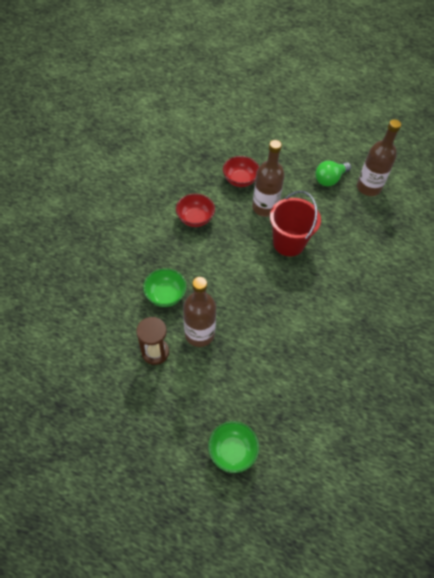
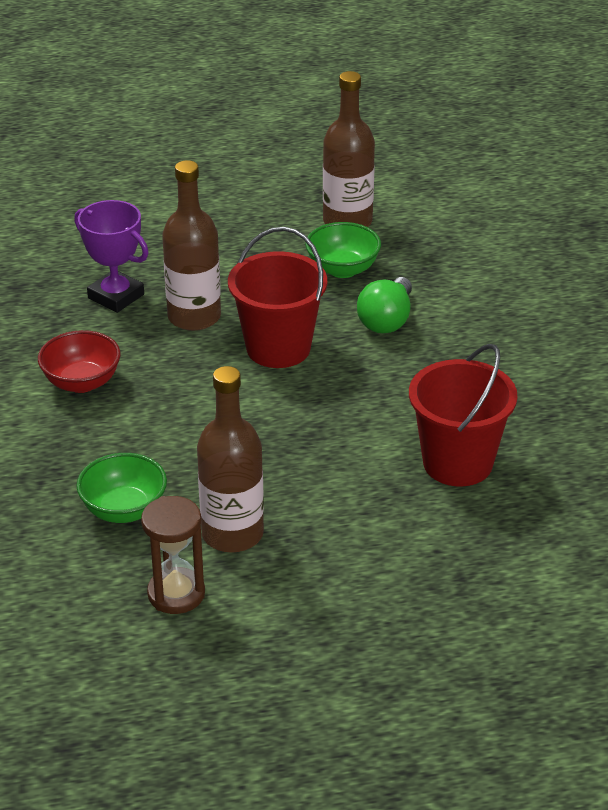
camera: 30 degrees left, 20 degrees down
green bowl [208,421,259,473] -> green bowl moved to [305,222,381,278]
red bowl [223,156,259,187] -> purple trophy [74,200,149,313]
green light bulb [315,161,351,186] -> green light bulb moved to [357,277,412,333]
none -> red bucket [409,344,517,487]

